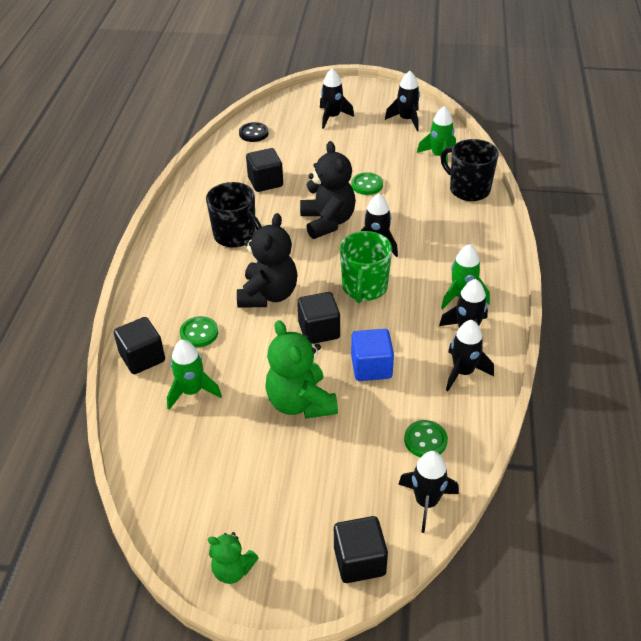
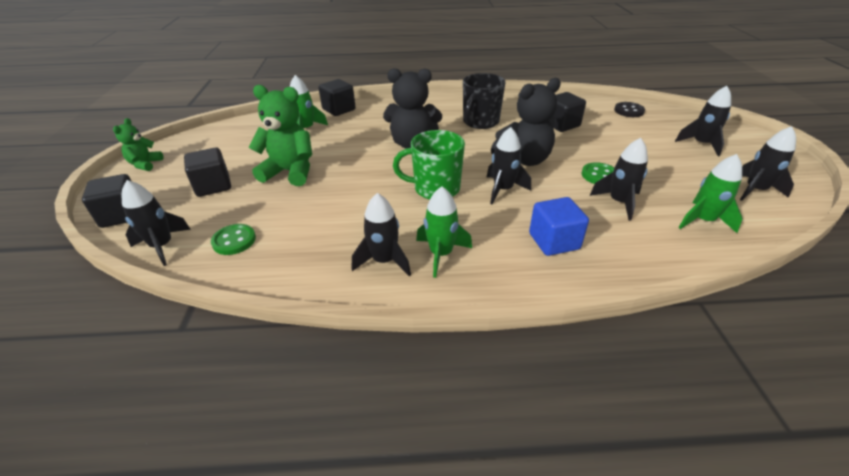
camera: 80 degrees right, 5 degrees down
green button [180,316,218,347] -> none
green teddy bear [265,320,338,419] -> green teddy bear turned 45 degrees clockwise [248,85,312,186]
black cube [297,292,340,344] -> black cube moved to [184,148,231,197]
blue cube [351,329,394,381] -> blue cube moved to [529,197,589,256]
black mug [441,139,499,201] -> none
black rocket [446,320,494,391] -> black rocket moved to [589,138,648,221]

